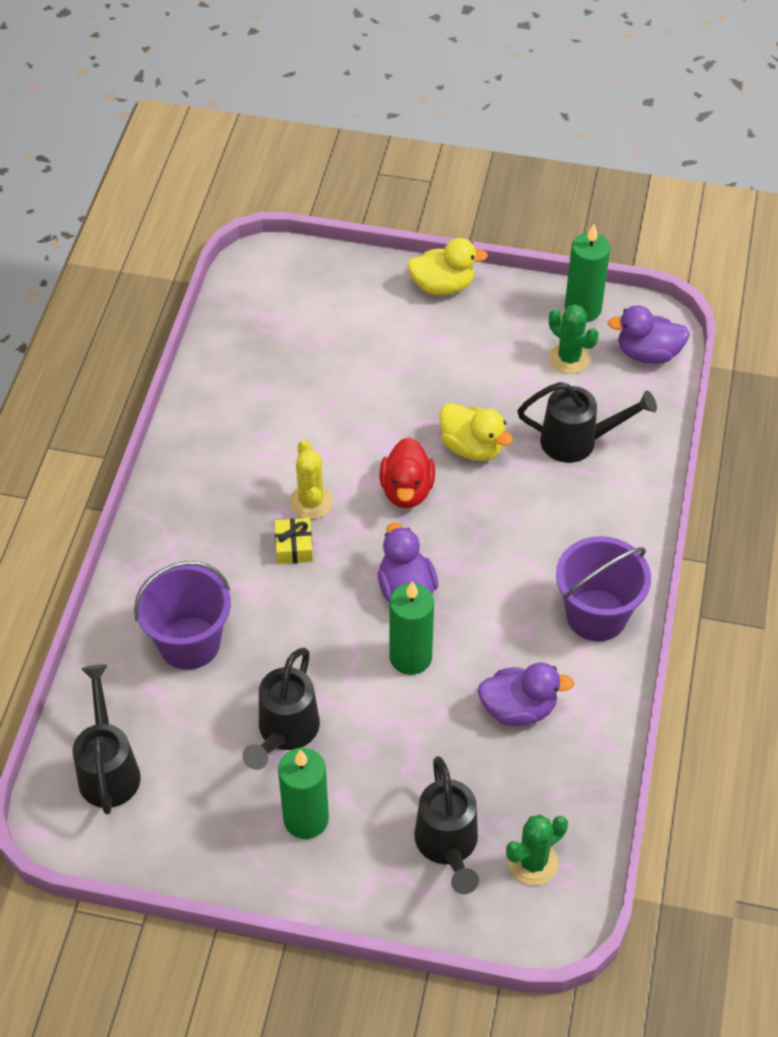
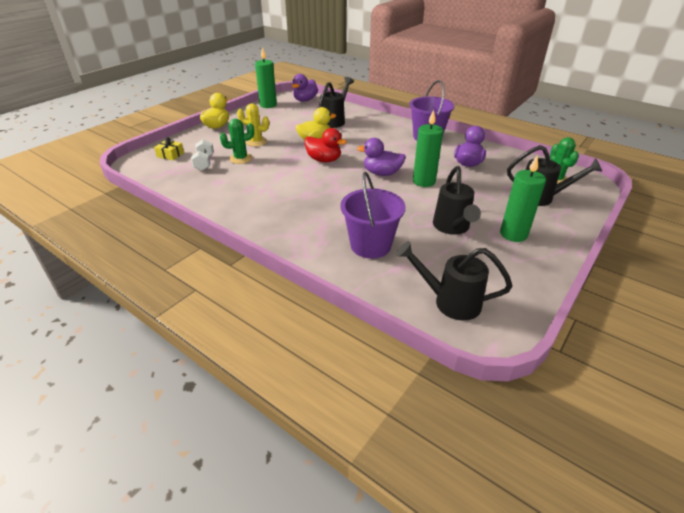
camera: 65 degrees left, 15 degrees down
black watering can [242,648,320,770] -> black watering can turned 45 degrees clockwise [433,166,481,235]
yellow gift [275,518,313,564] -> yellow gift moved to [154,138,184,160]
yellow cactus [289,440,333,519] -> yellow cactus moved to [237,104,269,147]
green cactus [549,304,599,374] -> green cactus moved to [220,119,254,164]
none -> white dumbbell [191,139,214,171]

